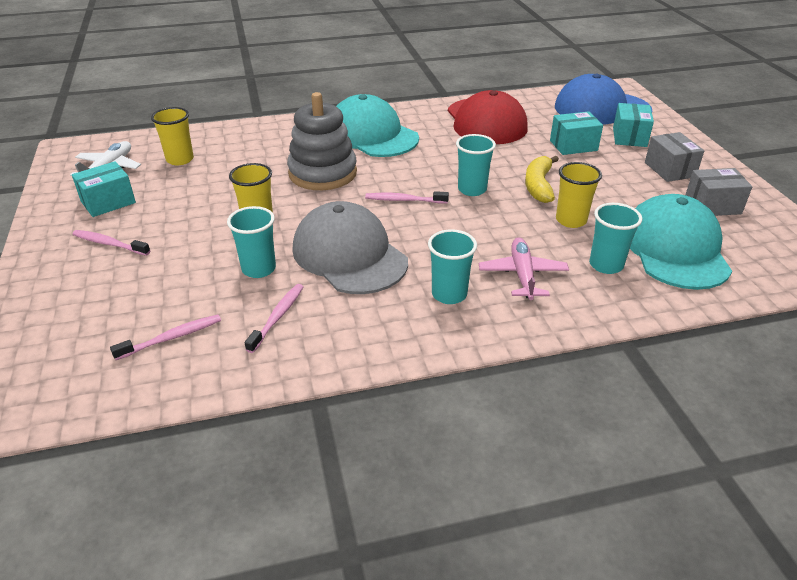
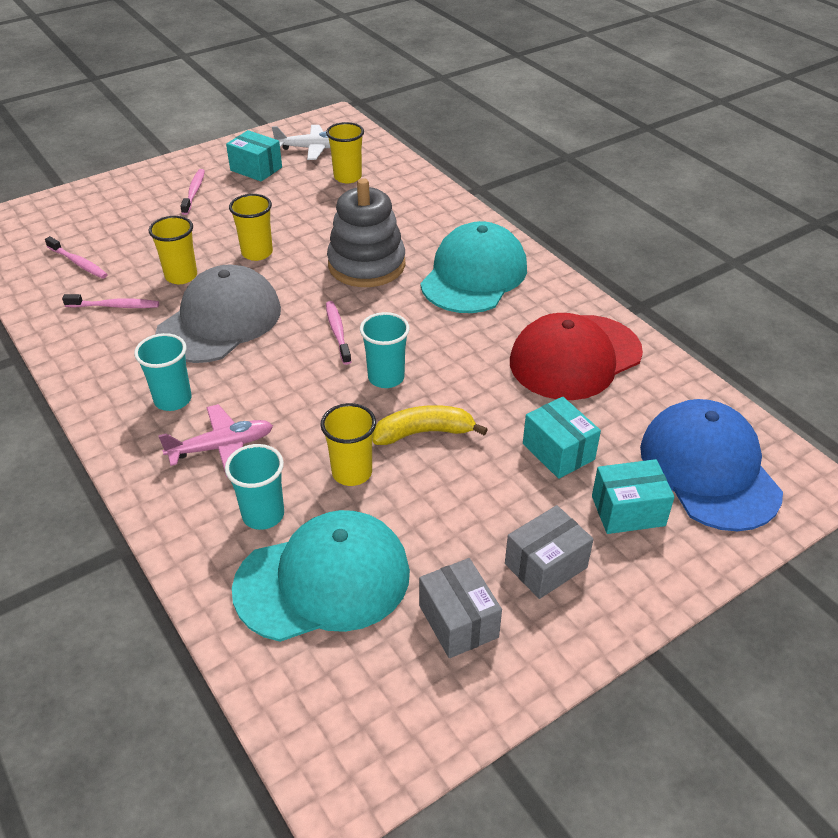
camera: 70 degrees right, 5 degrees up
turquoise cup [227,206,276,278] -> yellow cup [149,216,197,284]

